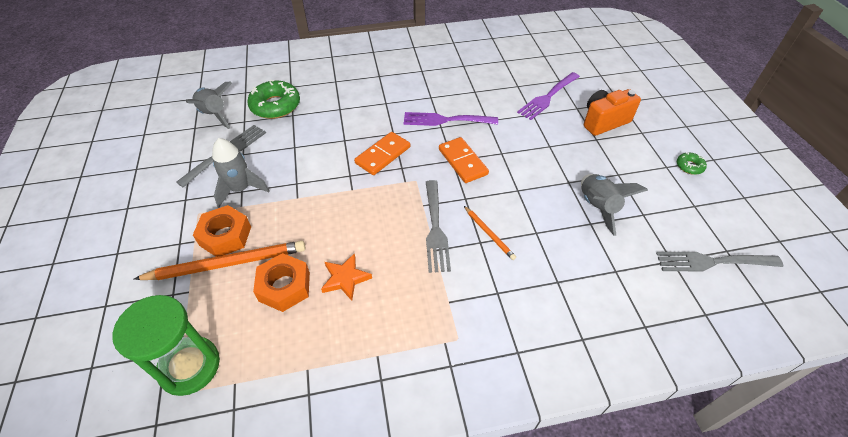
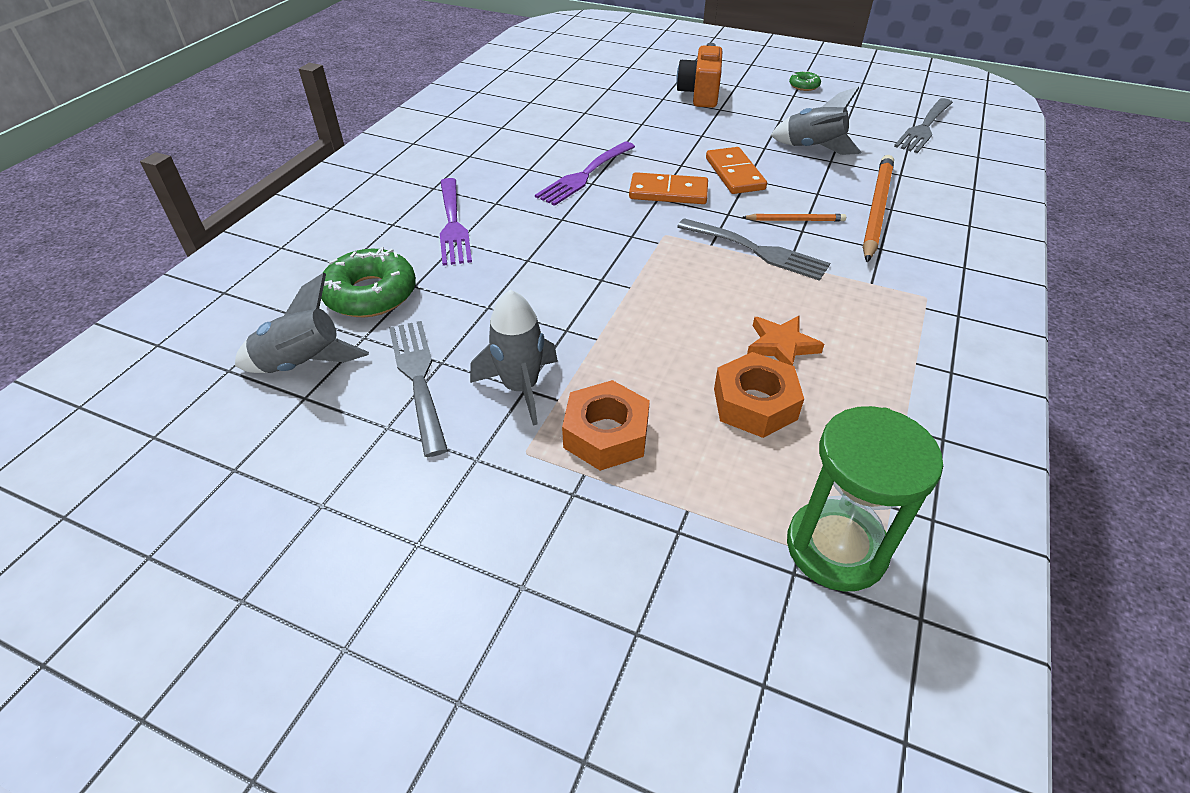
camera: 55 degrees left, 5 degrees down
orange pencil [134,241,305,280] -> orange pencil moved to [863,155,894,262]
orange domino [354,132,410,175] -> orange domino moved to [706,147,767,194]
purple fork [517,72,580,120] -> purple fork moved to [440,178,472,266]

